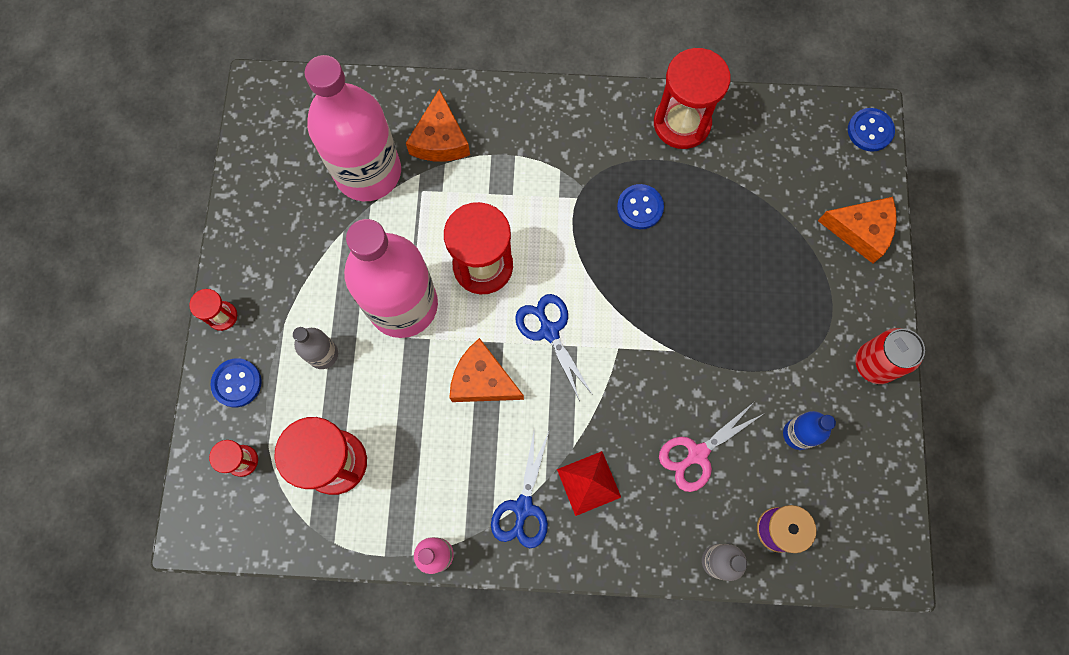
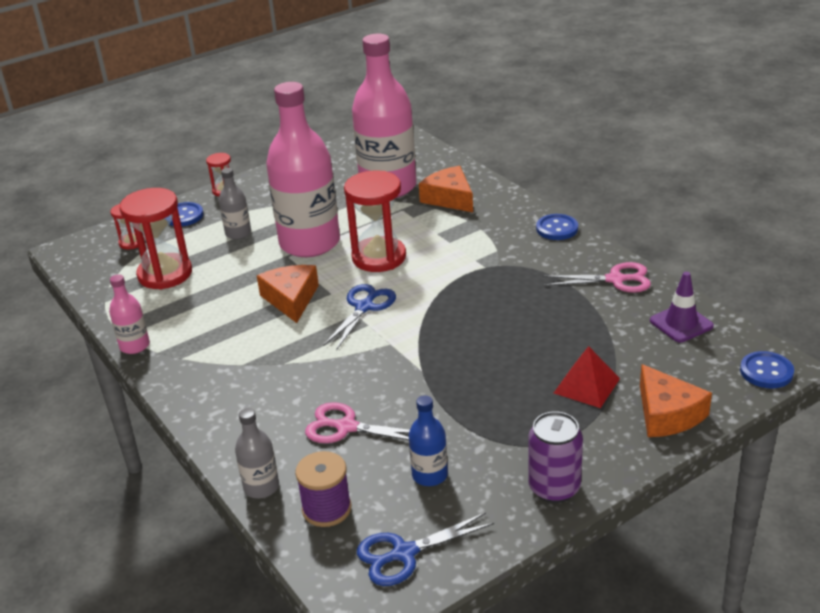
camera: 55 degrees right, 40 degrees down
orange cheese [406,89,470,162] -> orange cheese turned 90 degrees clockwise [419,166,473,212]
blue scissors [491,427,549,548] -> blue scissors moved to [357,512,494,586]
red pyramid [557,451,621,516] -> red pyramid moved to [554,346,620,408]
blue button [617,184,664,229] -> blue button moved to [536,214,578,240]
red hourglass [654,48,731,149] -> pink scissors [543,262,651,293]
red can [855,328,925,384] -> purple can [528,411,583,503]
none -> purple traffic cone [650,272,714,342]

